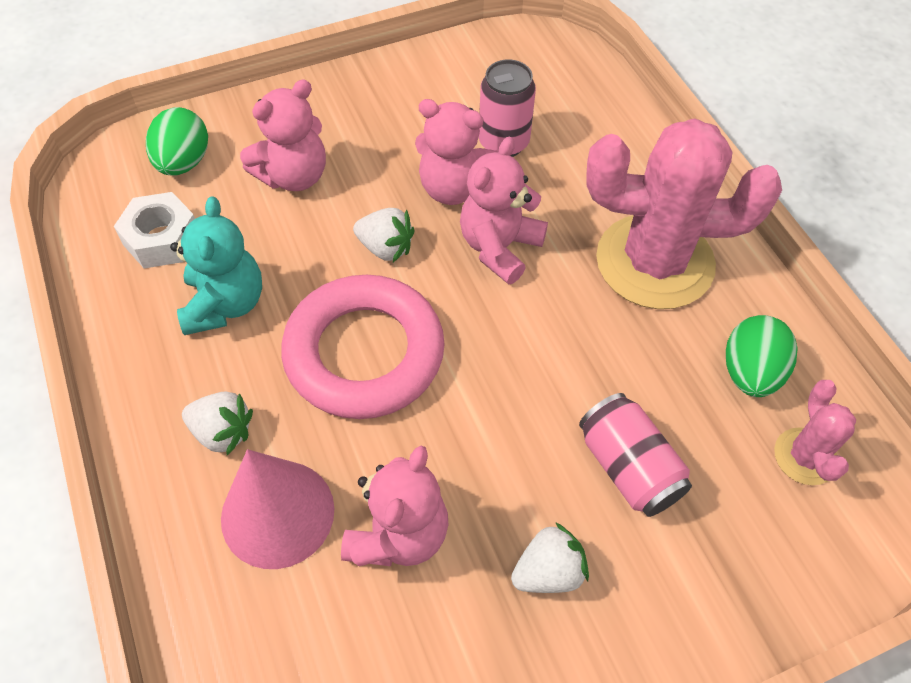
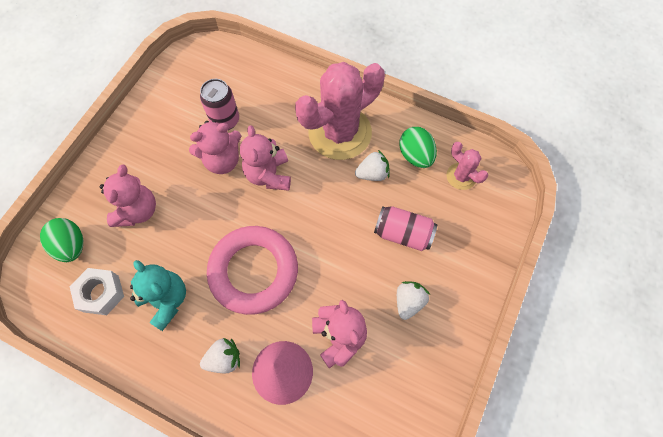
camera: 40 degrees left, 10 degrees up
white strawberry [353,208,415,262] -> white strawberry moved to [355,150,390,181]

